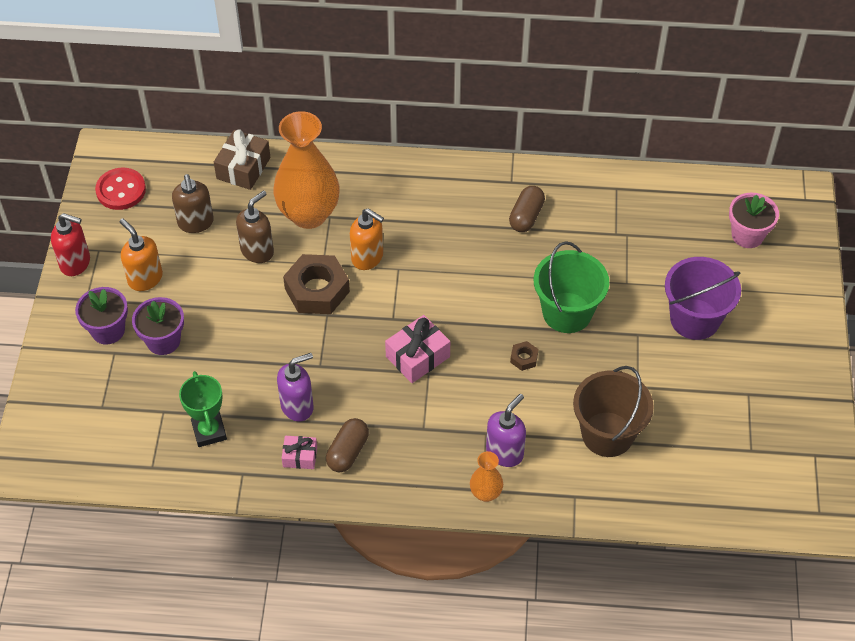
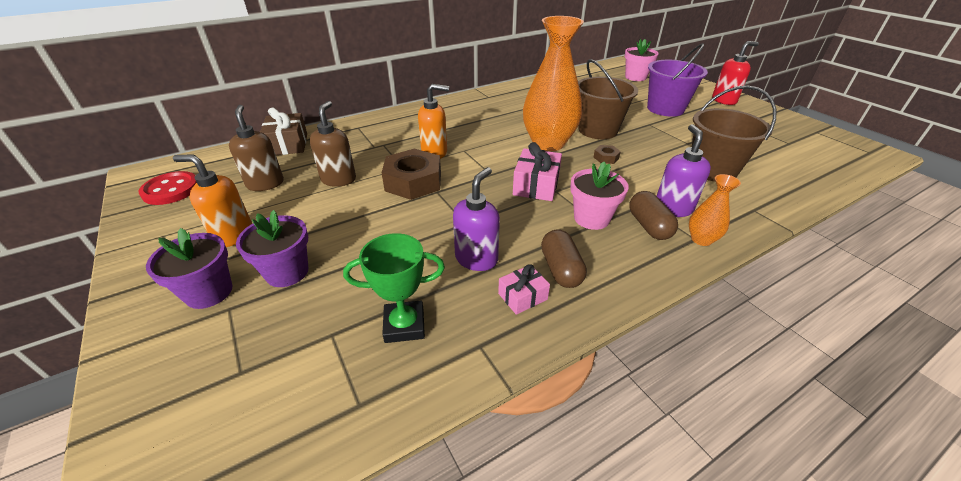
camera: 35 degrees left, 15 degrees down
red soap dispenser [51,213,90,276] -> red soap dispenser moved to [712,41,759,105]
brown soap dispenser [172,174,214,233] -> brown soap dispenser turned 150 degrees counterclockwise [229,105,284,191]
green trophy [179,371,227,447] -> green trophy turned 45 degrees counterclockwise [343,233,445,343]
orange vase [273,111,339,229] -> orange vase moved to [523,16,584,151]
brown capsule [509,186,545,232] -> brown capsule moved to [629,191,678,240]
green bucket [534,241,609,333] -> brown bucket [578,59,638,139]
none -> pink flower pot [570,162,629,230]

